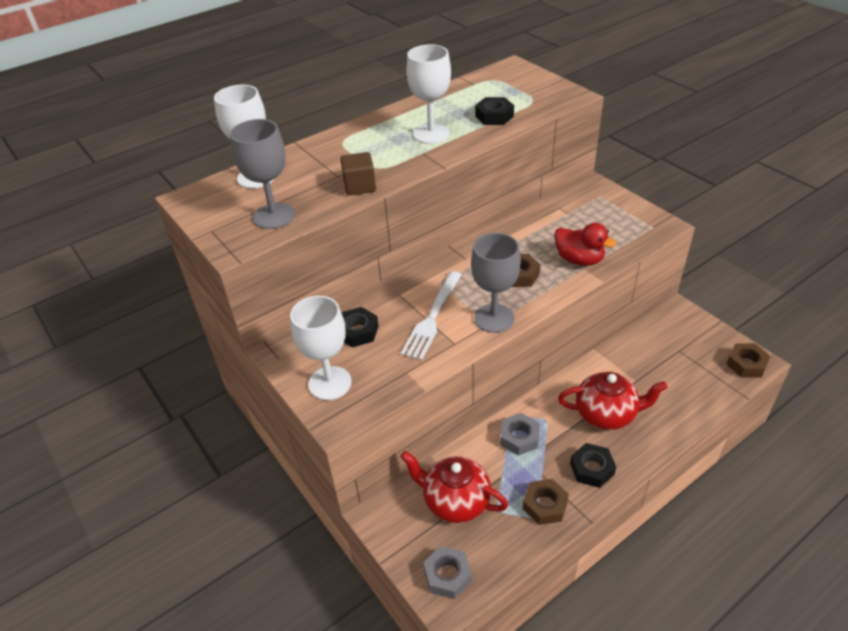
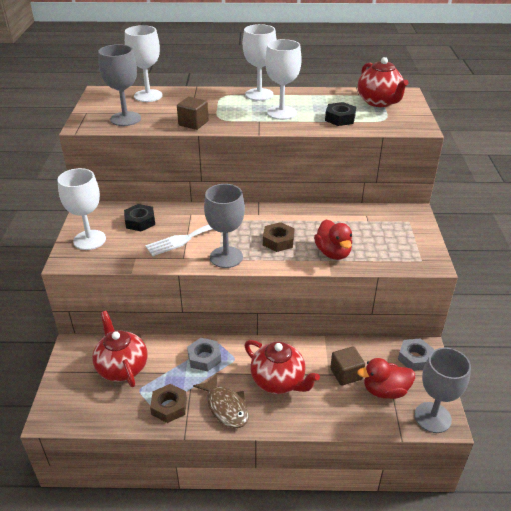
camera: 35 degrees right, 5 degrees down
grey nut [423,546,472,599] -> grey nut moved to [398,338,434,371]
black nut [570,443,616,488] -> brown fish [193,373,249,428]
brown nut [726,343,770,378] -> grey goblet [414,347,471,433]
none -> white goblet [243,24,277,101]
none -> brown cube [330,346,365,386]
none -> red duck [357,358,415,399]
none -> red teapot [358,57,409,107]

